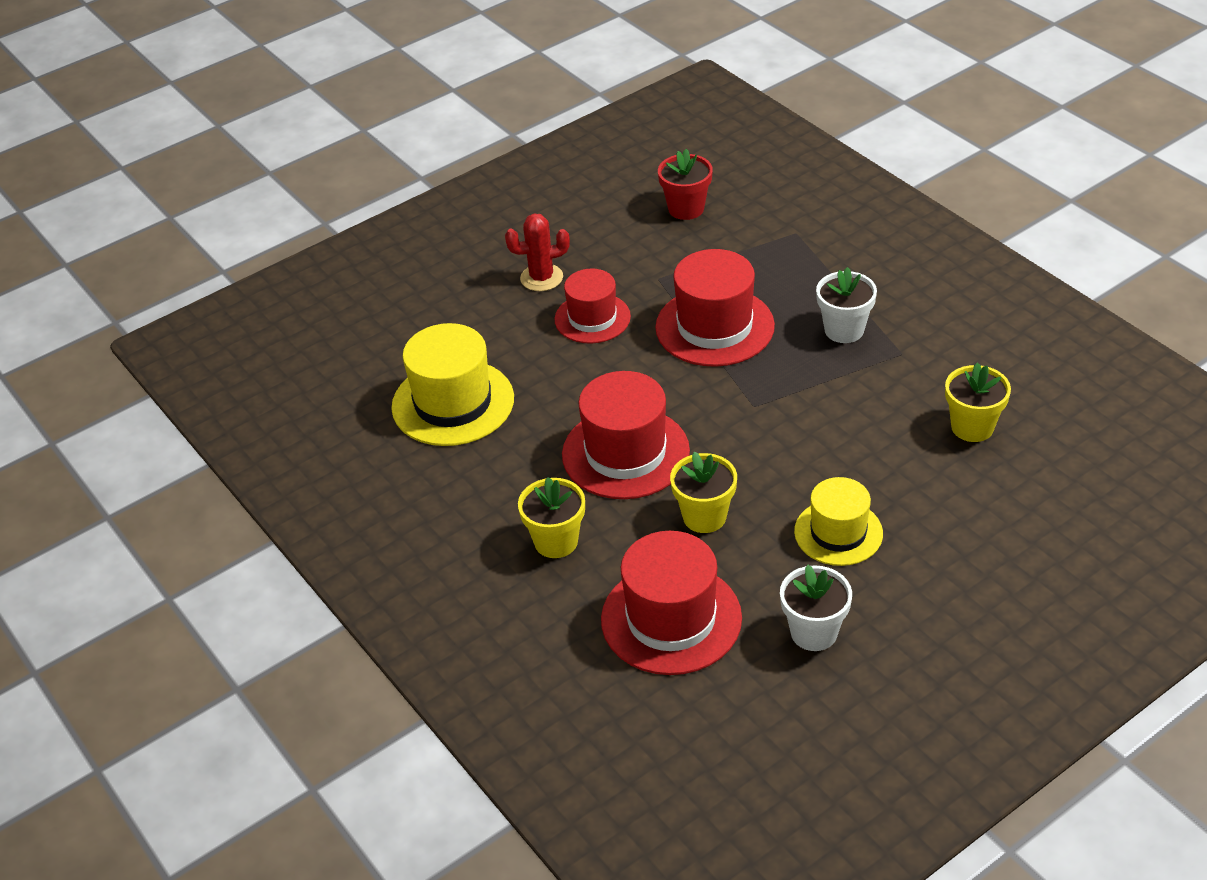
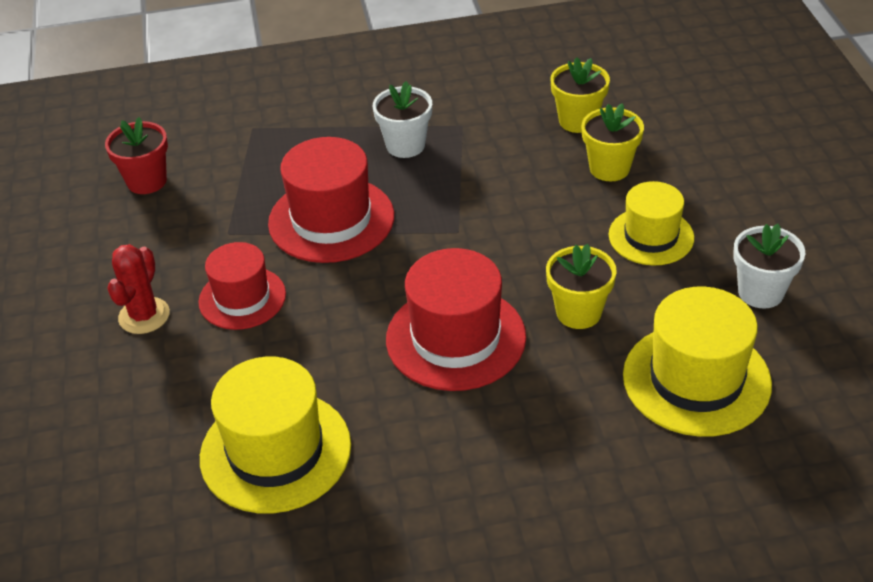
camera: 65 degrees left, 0 degrees up
yellow flower pot [518,477,585,558] -> yellow flower pot moved to [581,103,644,181]
red hat [601,531,742,675] -> yellow hat [623,286,772,437]

